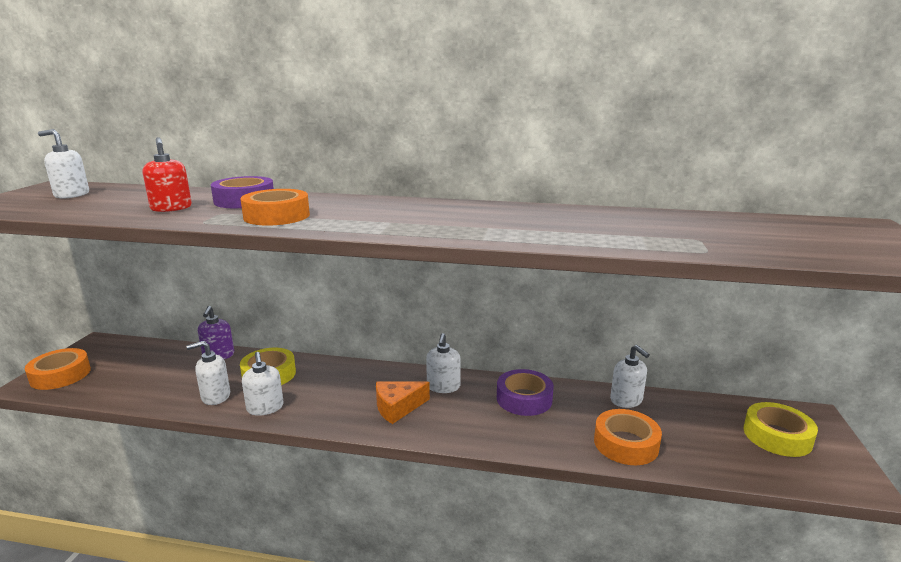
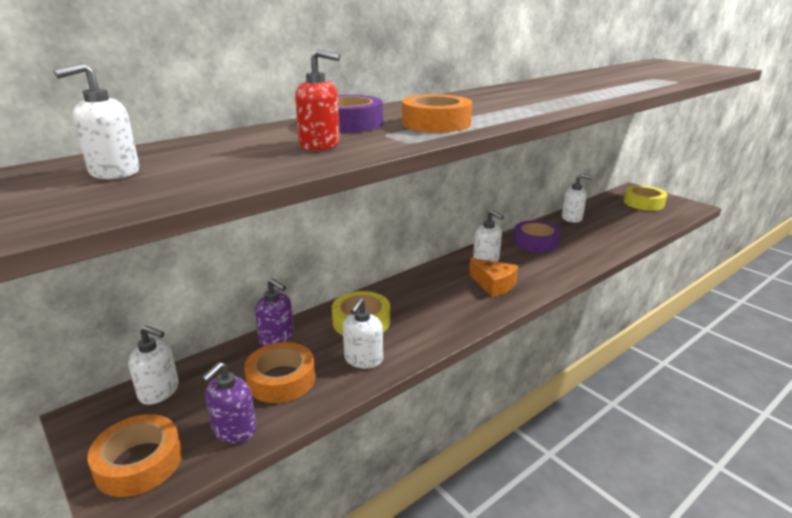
camera: 50 degrees left, 5 degrees up
white soap dispenser [242,352,283,416] -> white soap dispenser moved to [128,326,179,405]
orange cheese [376,382,430,424] -> orange cheese turned 60 degrees counterclockwise [469,258,518,297]
orange tape [594,409,662,465] -> orange tape moved to [244,342,315,403]
none -> purple soap dispenser [201,362,257,443]

